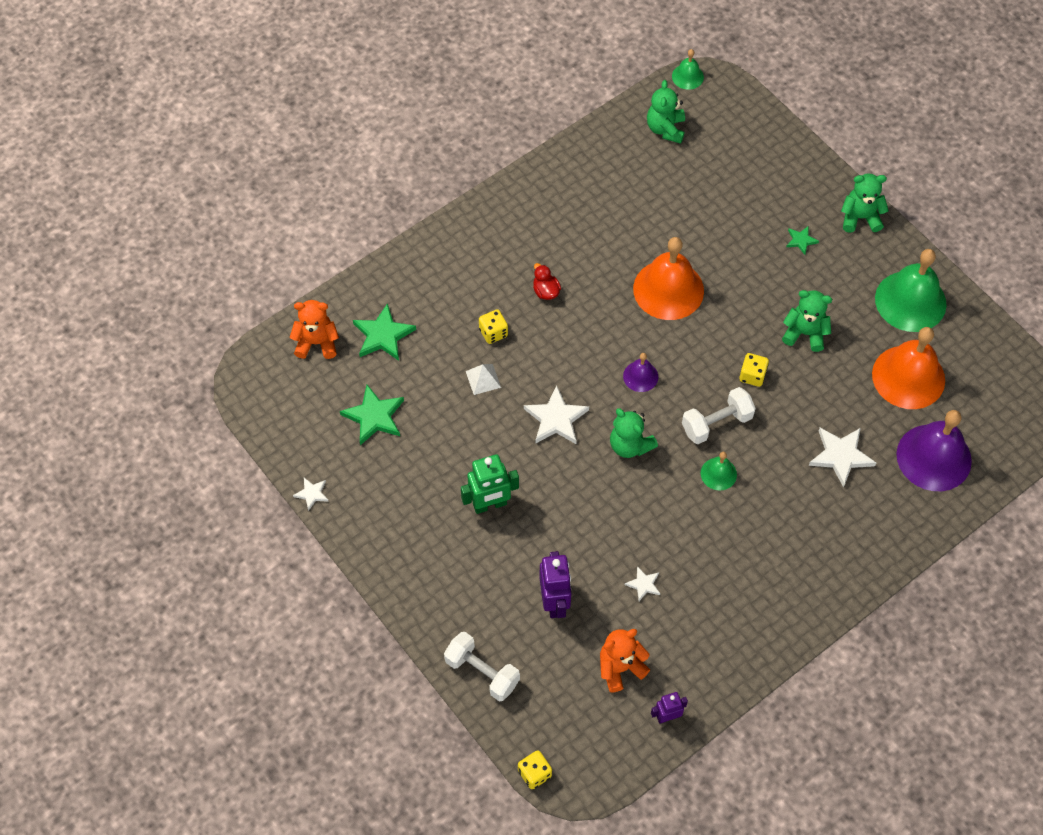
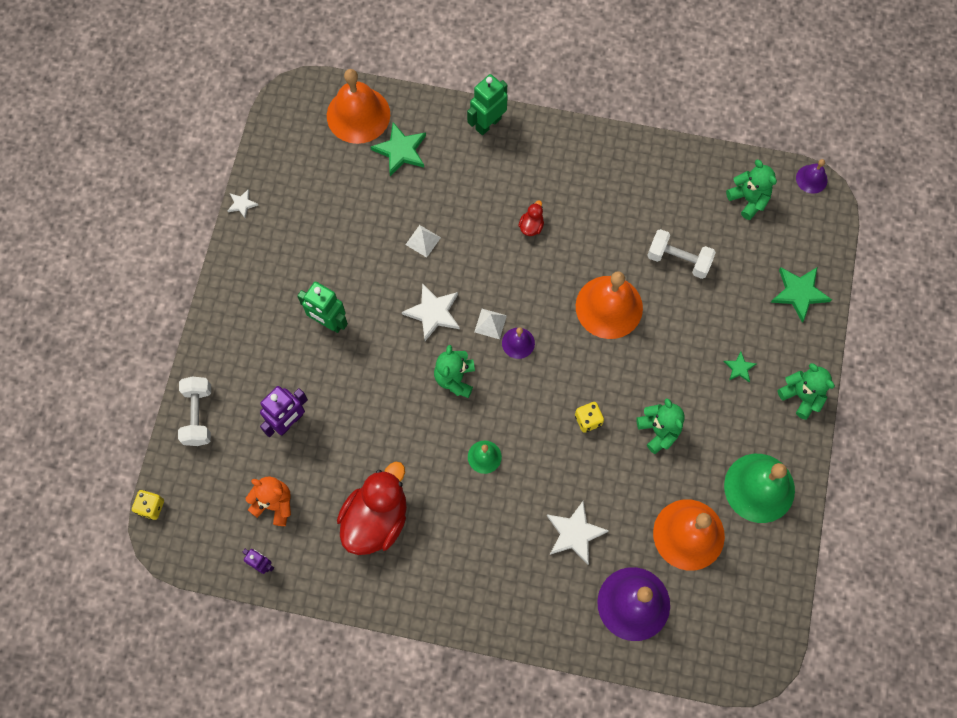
camera: 50 degrees right, 10 degrees up
orange teddy bear [290,300,339,359] -> orange bell [327,69,390,144]
green star [340,385,404,445] -> green star moved to [771,267,832,322]
yellow dice [479,309,508,344] -> none
white star [625,566,660,601] -> none
green teddy bear [647,80,685,144] -> green teddy bear turned 90 degrees clockwise [726,160,777,220]
green bell [672,49,704,90] -> purple bell [796,159,828,194]
white dumbbell [682,387,756,444] -> white dumbbell moved to [647,229,716,279]
none -> red duck [337,462,407,555]
none -> green robot [467,74,508,135]
none -> white pyramid [474,309,507,339]

